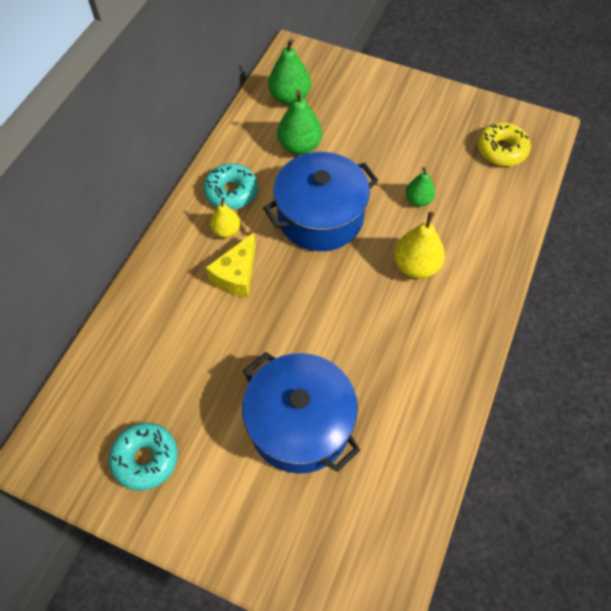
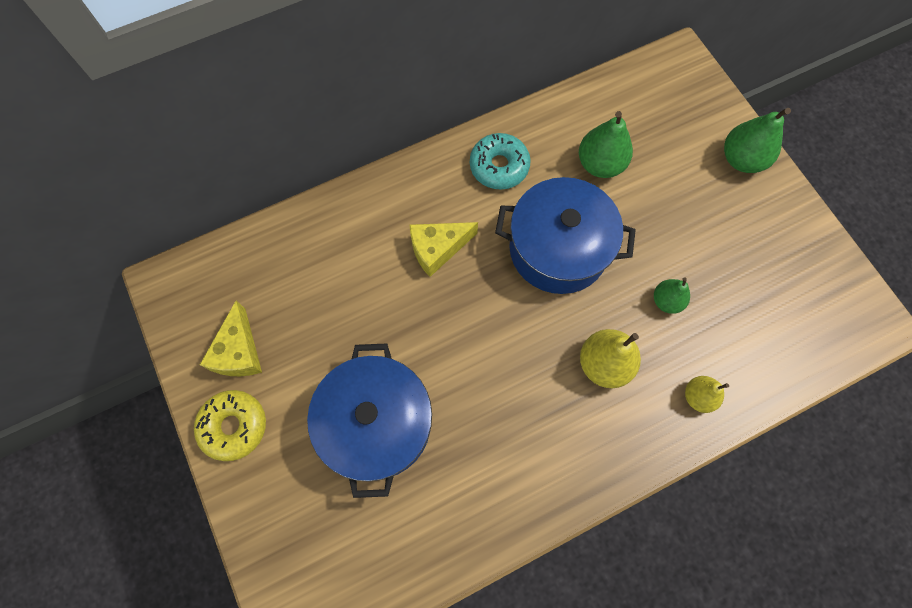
camera: 40 degrees right, 10 degrees up
turquoise donut [109,423,178,491] -> yellow cheese [200,300,262,376]
yellow pear [210,197,240,238] -> yellow pear moved to [685,376,729,413]
green pear [268,38,311,105] -> green pear moved to [724,108,791,173]
yellow donut [477,122,531,166] -> yellow donut moved to [194,390,266,461]

